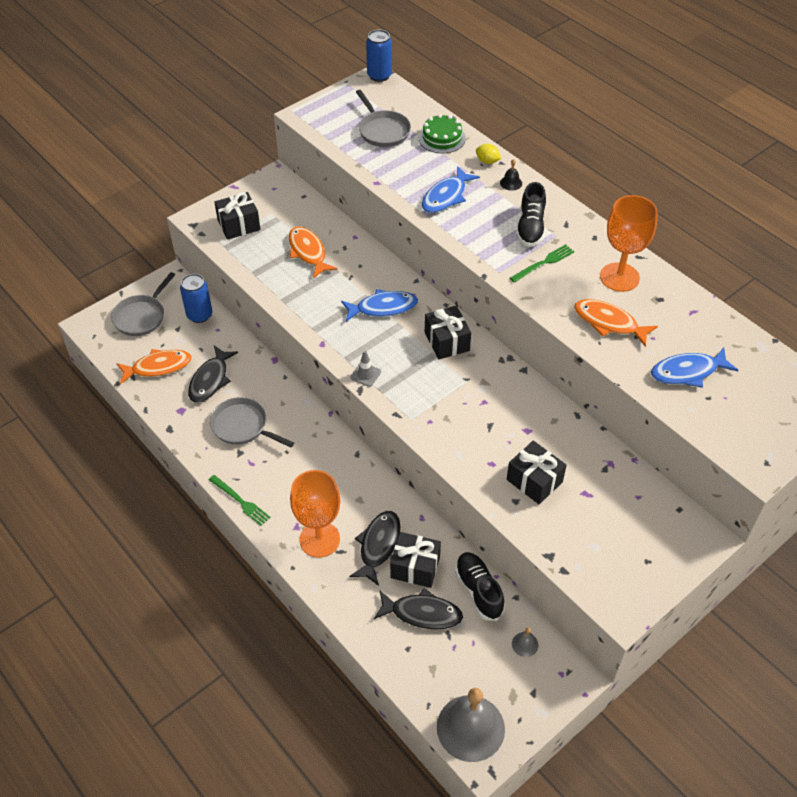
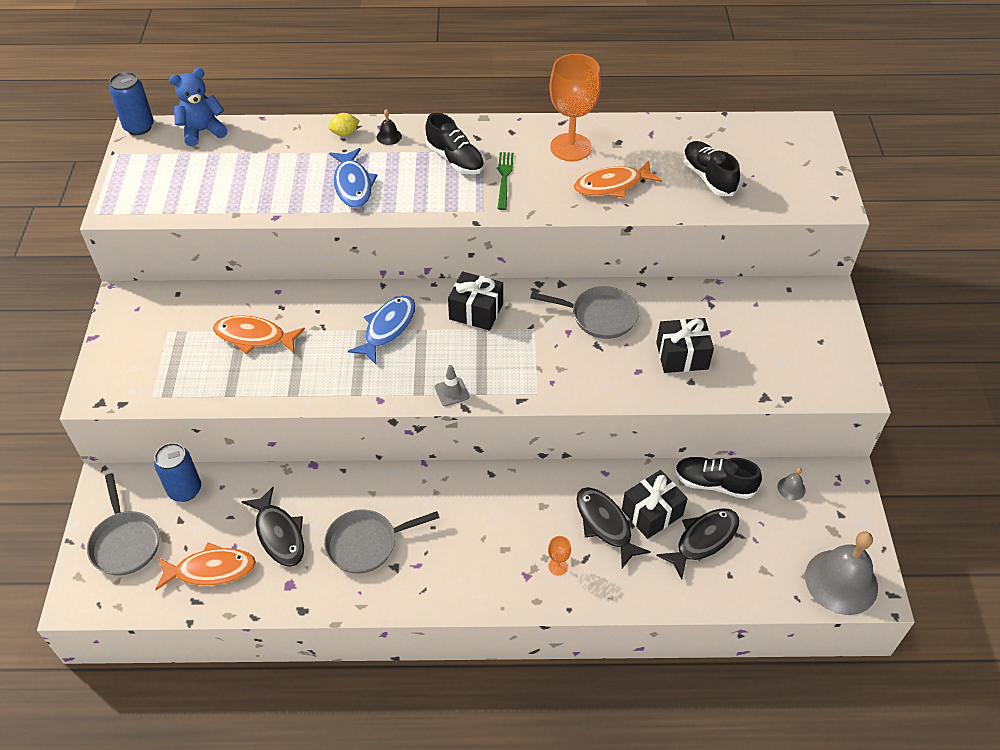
camera: 50 degrees left, 0 degrees up
orange fish [116,349,192,384] -> orange fish turned 60 degrees clockwise [155,542,256,590]
green fork [209,475,270,526] -> none
black gift [214,192,261,240] -> none
orange goblet [290,470,340,558] -> orange goblet [548,536,571,576], size x0.41
grey pan [356,90,411,147] -> grey pan moved to [530,286,639,339]
green cake [419,114,466,153] -> none
blue fish [651,348,738,388] -> black shoe [683,141,740,196]
none -> blue teddy bear [169,68,227,146]

